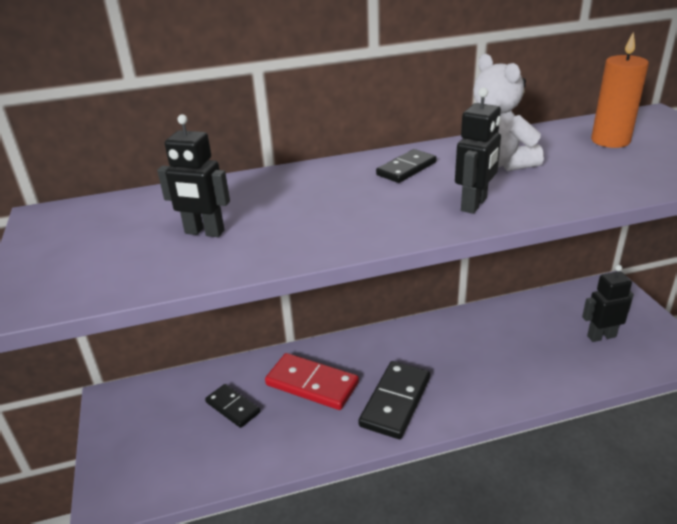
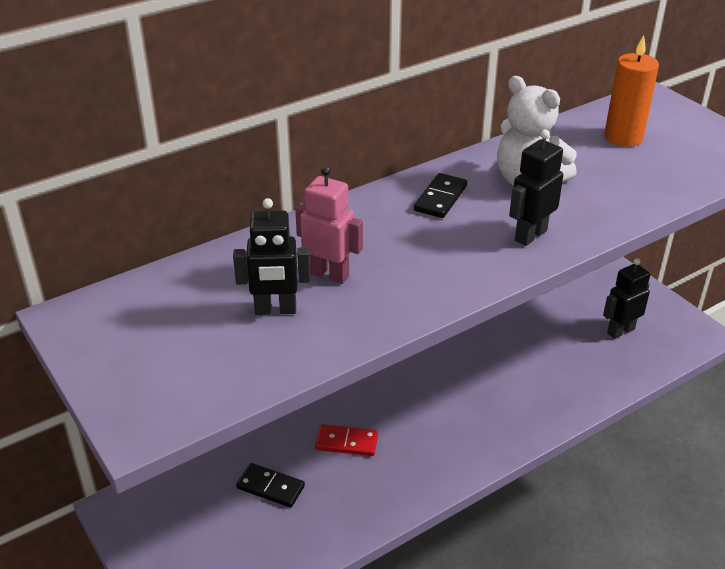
camera: 20 degrees left, 5 degrees up
red domino [265,353,359,410] -> red domino [315,424,378,456], size x0.62
black domino [358,361,430,439] -> none
black robot [455,88,501,214] -> black robot turned 150 degrees counterclockwise [509,129,563,246]
none -> pink robot [295,166,363,284]

